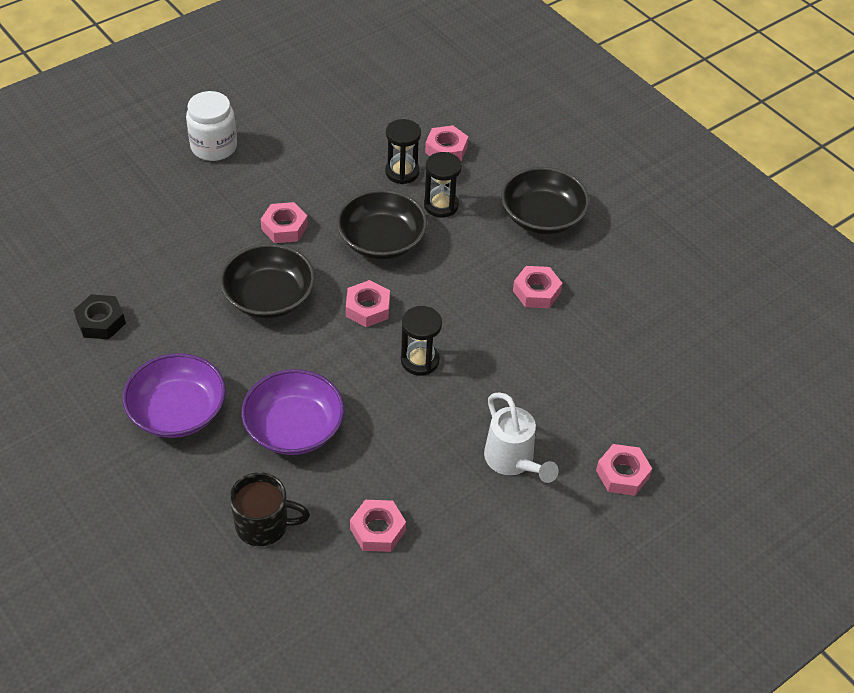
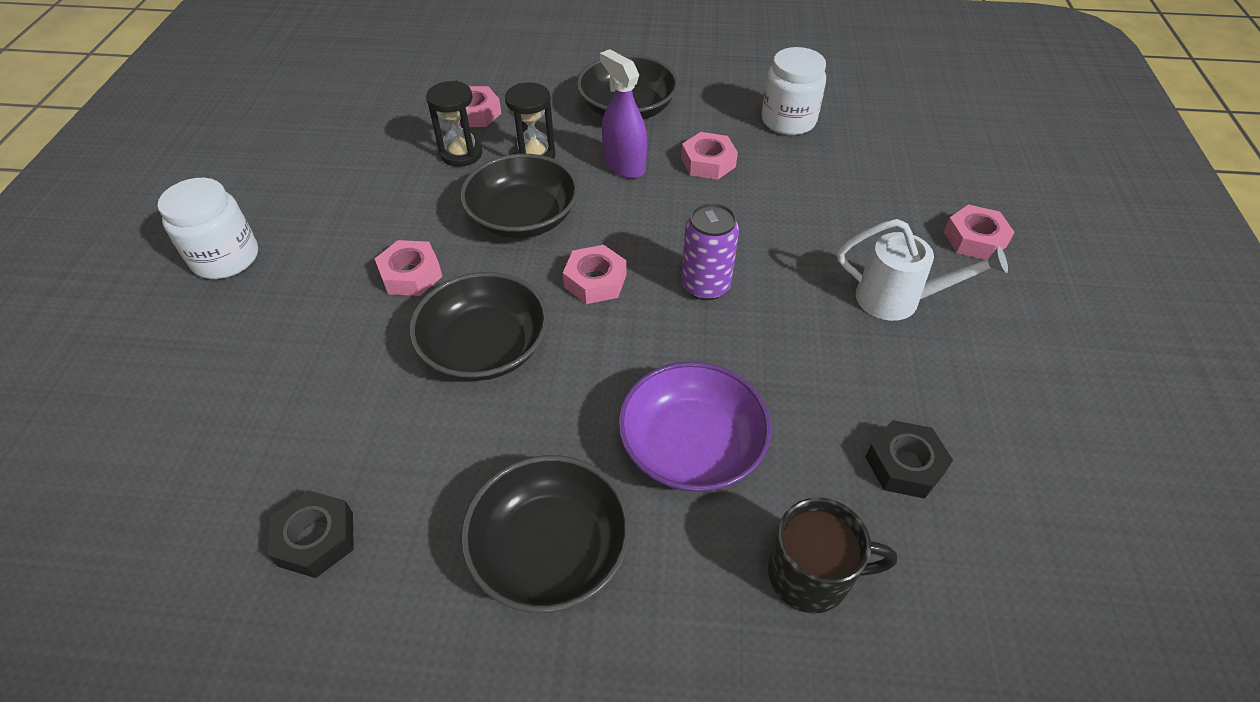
camera: 45 degrees left, 0 degrees up
purple bowl [123,353,226,438] -> black bowl [461,455,631,613]
black mug [230,472,310,546] -> black mug turned 45 degrees clockwise [768,498,897,613]
pink nut [350,500,406,552] -> black nut [865,420,953,499]
black hourglass [401,306,442,376] -> purple can [681,203,739,300]
none -> purple spray bottle [600,49,647,179]
none -> white jar [761,47,826,135]

